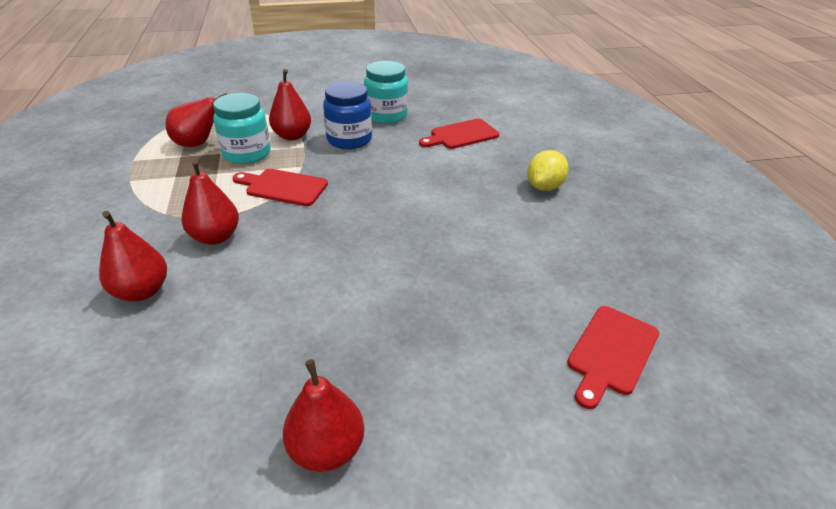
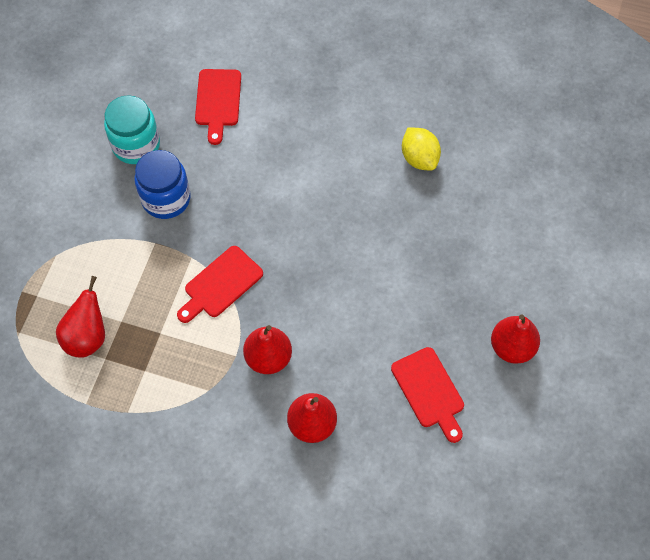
camera: 60 degrees left, 25 degrees up
turquoise jar [213,93,271,164] -> none
red pear [269,69,311,141] -> none
yellow lemon [527,150,569,191] -> yellow lemon moved to [402,127,441,171]
red cutting board [567,306,659,409] -> red cutting board moved to [391,347,464,443]

